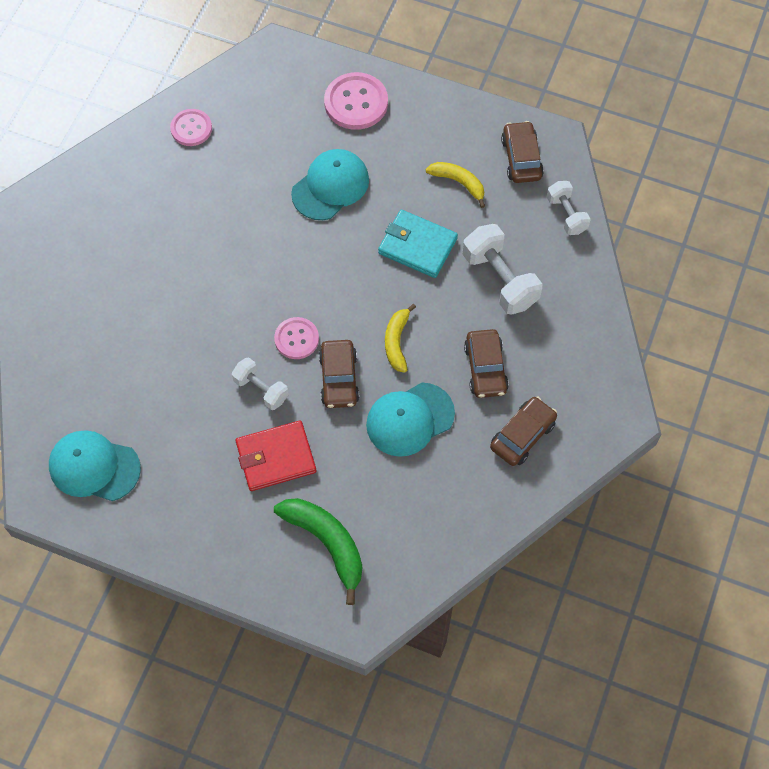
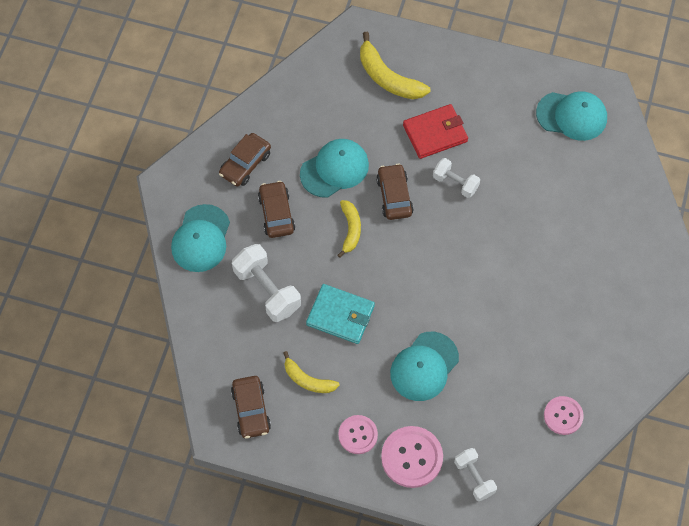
camera: 175 degrees right, 0 degrees up
pink button [274,317,319,359] -> pink button moved to [338,415,378,454]
green banana [274,498,362,605] -> yellow banana [360,32,430,99]
white dumbbell [547,181,591,235] -> white dumbbell moved to [454,448,497,501]
none -> turquoise cap [171,204,230,272]

